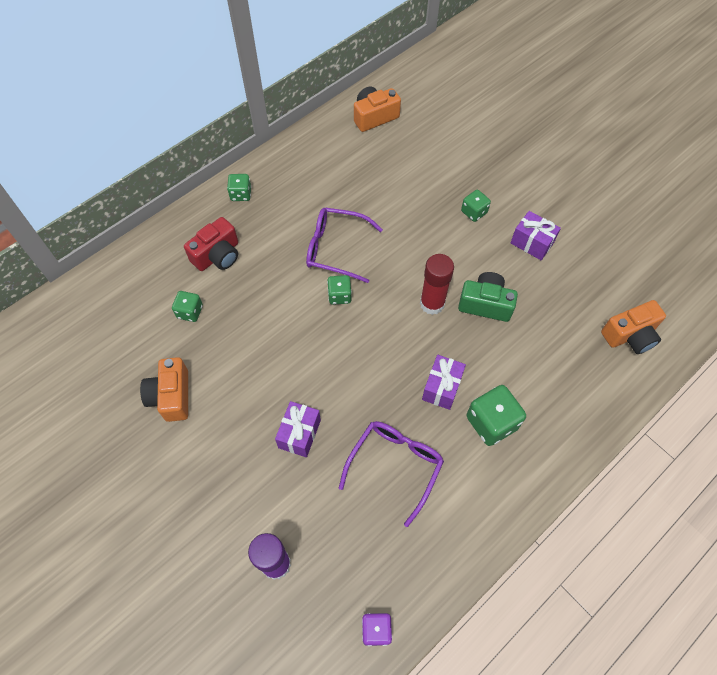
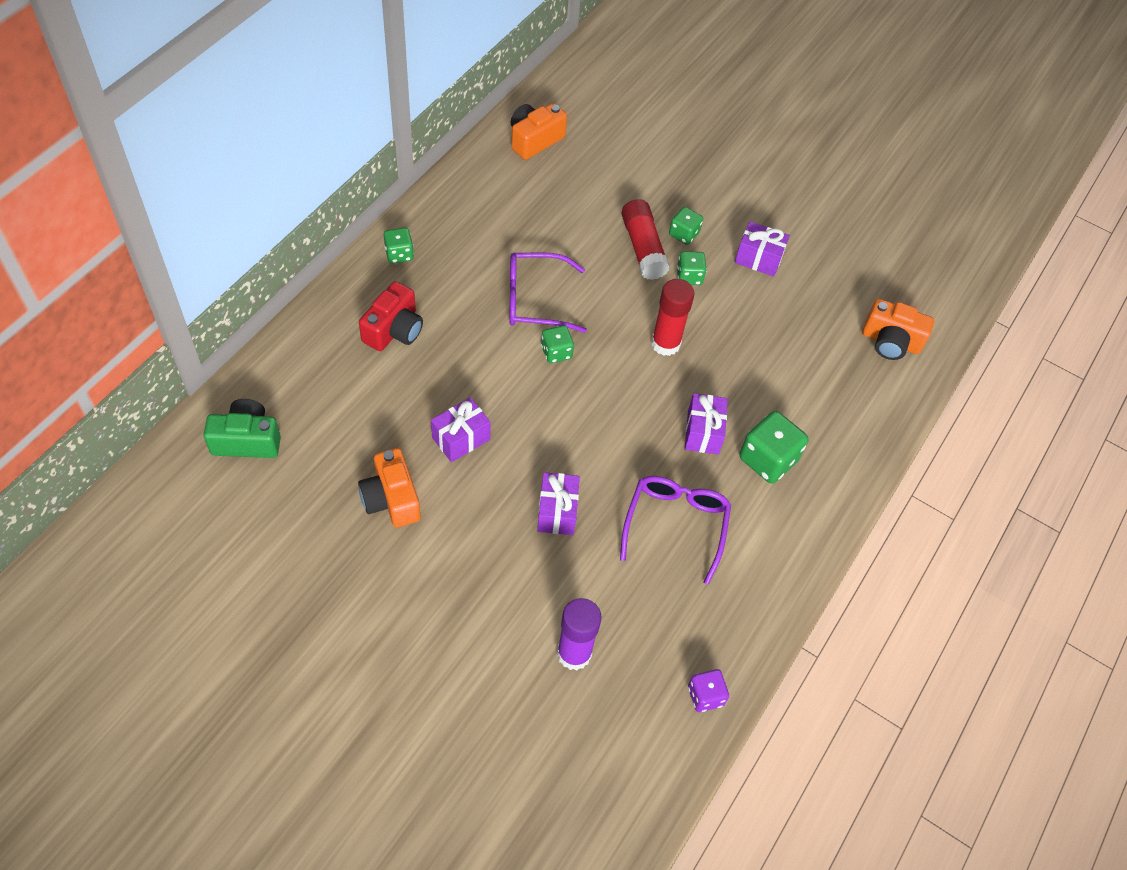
camera: 20 degrees left, 5 degrees down
green dice [172,291,203,322] -> green dice moved to [677,251,707,285]
green camera [458,272,518,322] -> green camera moved to [203,399,281,458]
orange camera [601,300,666,354] -> orange camera turned 60 degrees clockwise [862,299,934,360]
none -> purple gift [431,397,491,462]
none -> red glue stick [621,199,670,280]

